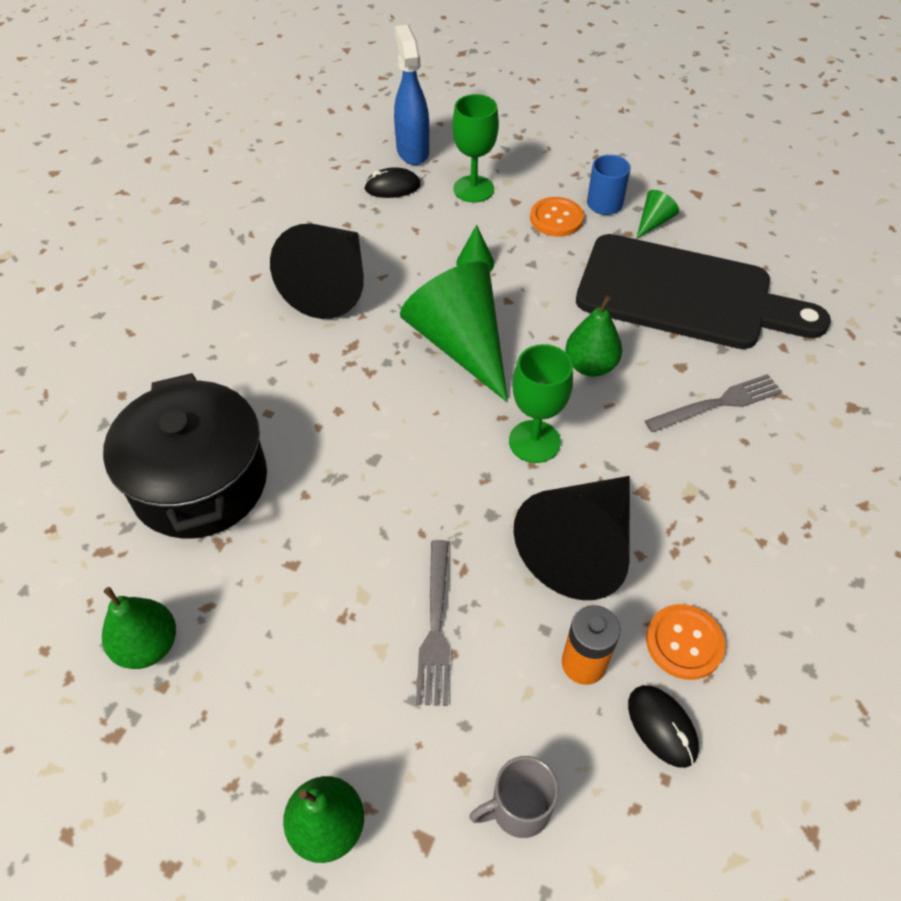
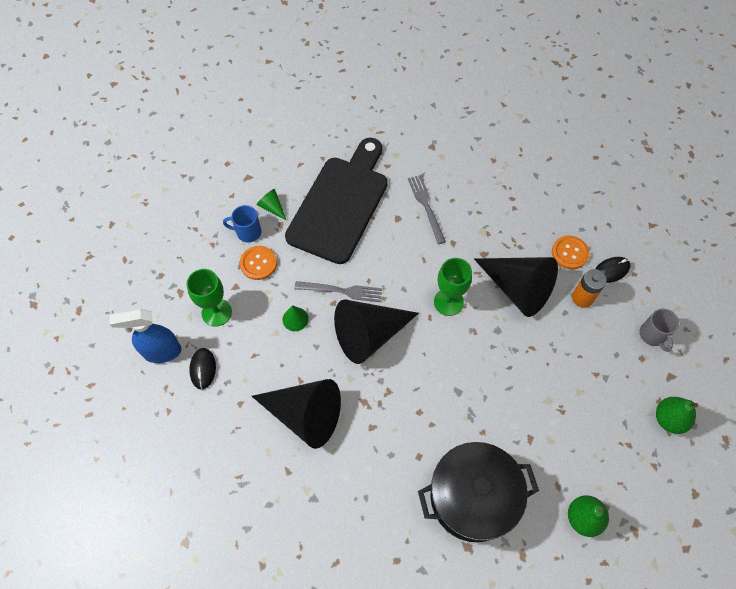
camera: 85 degrees left, 10 degrees up
green cone [400,261,508,402] -> black cone [334,299,419,364]
grey fork [416,540,450,706] -> grey fork moved to [294,281,382,302]
green pear [565,295,622,377] -> none

